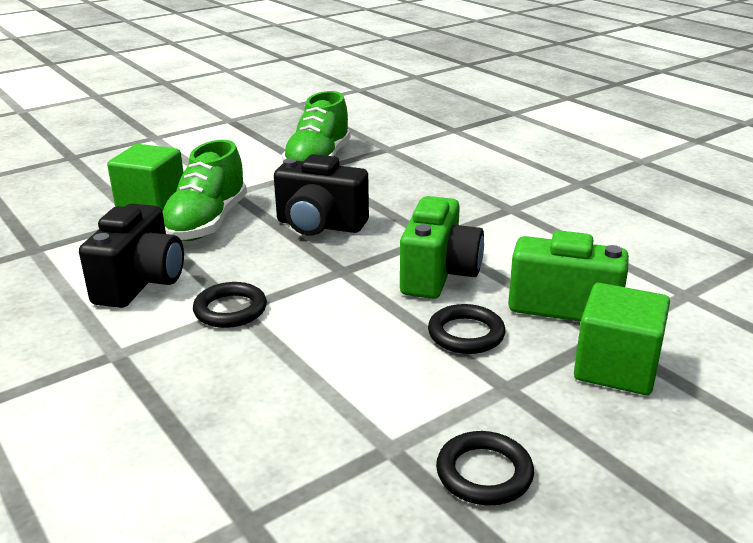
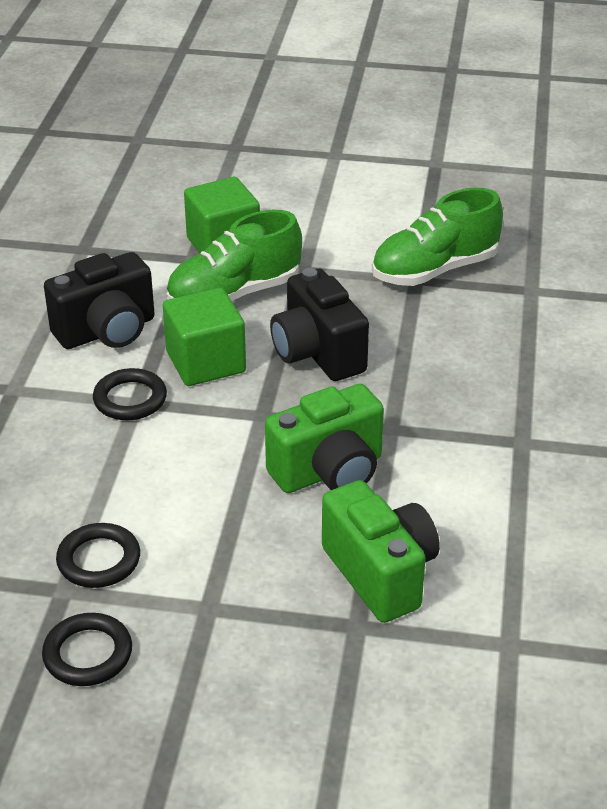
camera: 45 degrees right, 10 degrees up
black ring [428,304,505,354] -> black ring moved to [56,523,140,588]
green cube [574,283,670,395] -> green cube moved to [163,288,246,386]

